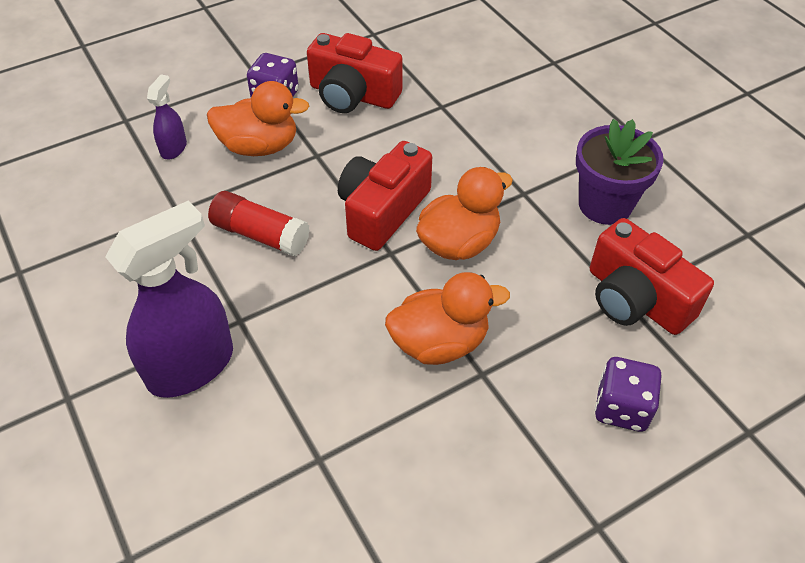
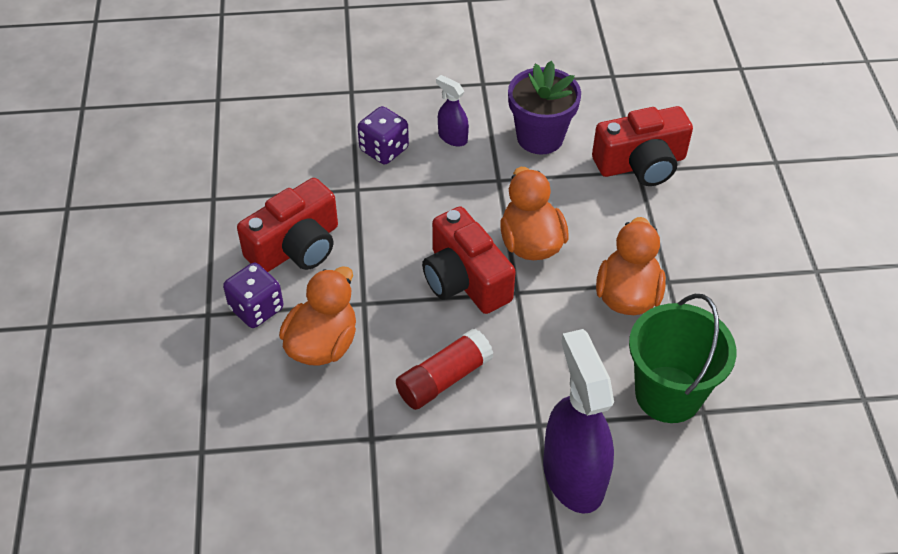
camera: 65 degrees left, 0 degrees up
purple spray bottle [147,74,187,159] -> purple spray bottle moved to [436,75,469,147]
purple dice [595,357,662,432] -> purple dice moved to [358,106,409,164]
none -> green bucket [629,294,736,423]

